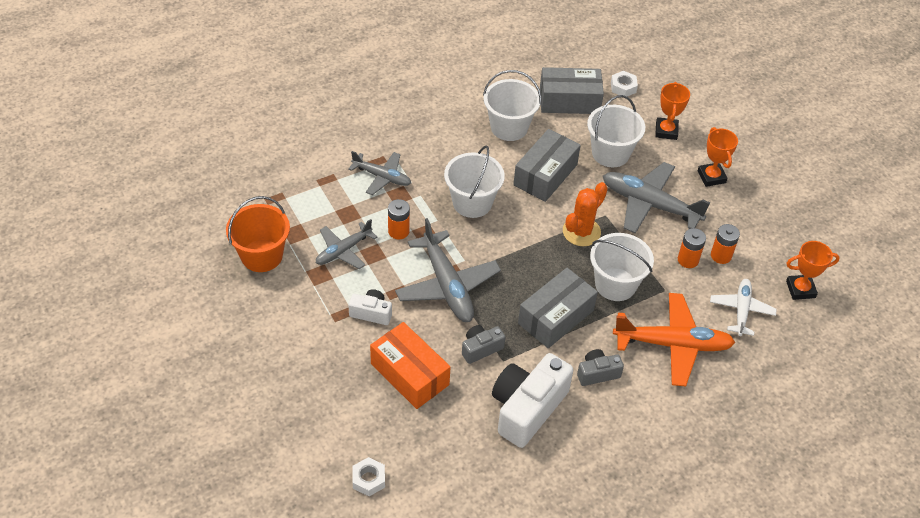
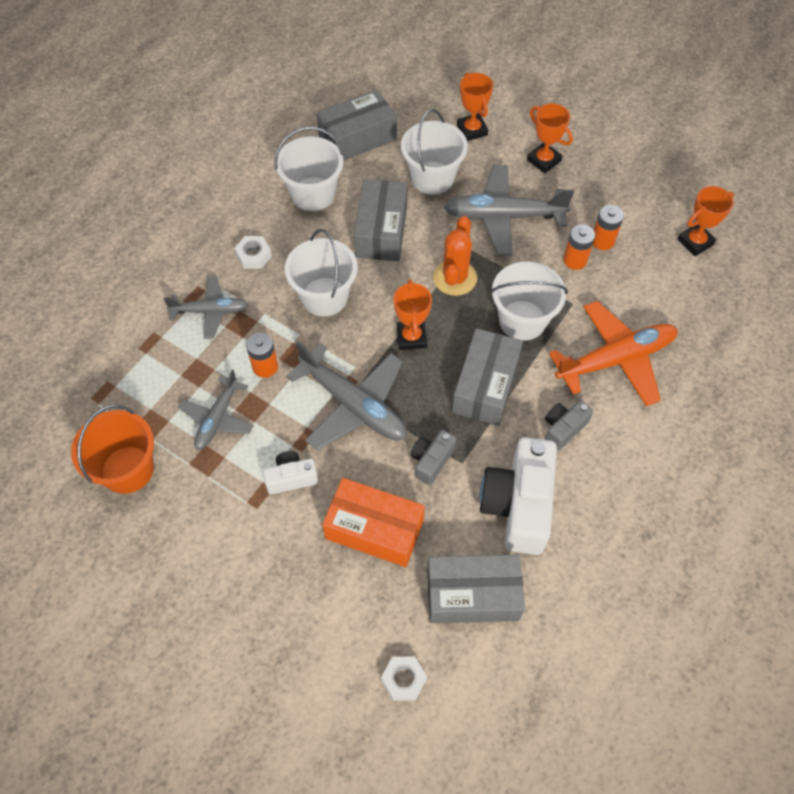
camera: 25 degrees left, 10 degrees up
white nut [611,71,638,96] -> white nut moved to [235,236,272,269]
white plane [710,279,777,336] -> none
none -> orange trophy [393,279,432,350]
none -> grey box [427,555,525,623]

